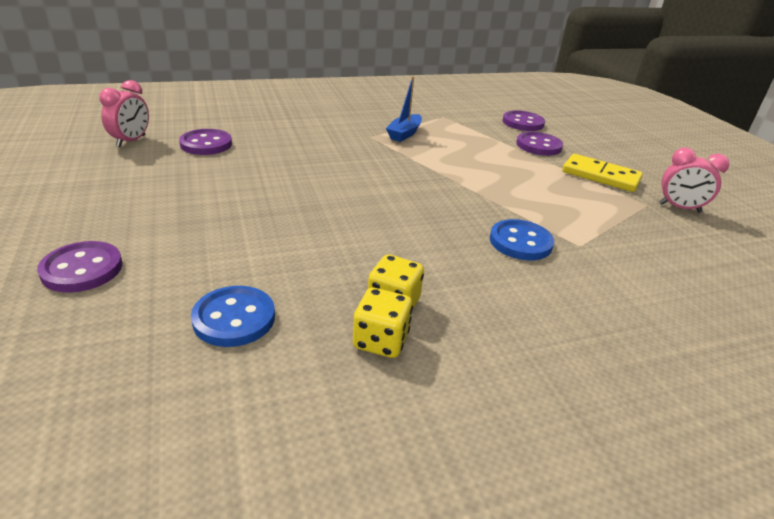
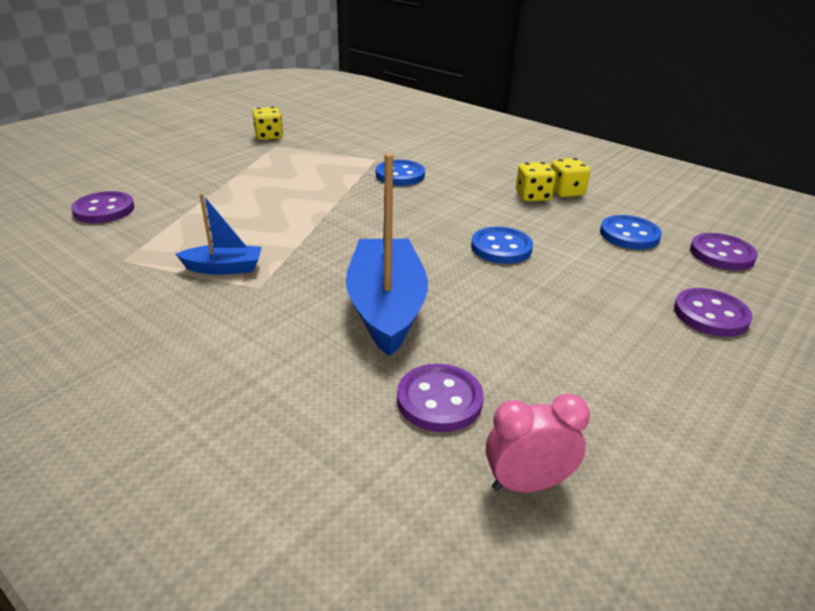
camera: 120 degrees left, 0 degrees up
purple button [516,132,563,156] -> purple button moved to [690,233,758,270]
yellow domino [562,154,643,192] -> none
pink clock [659,147,729,213] -> yellow dice [253,107,283,140]
none -> blue boat [346,153,428,356]
none -> blue button [471,227,533,264]

